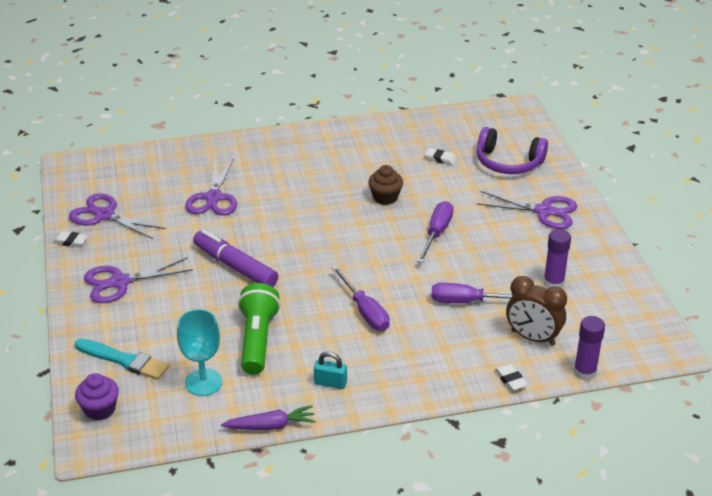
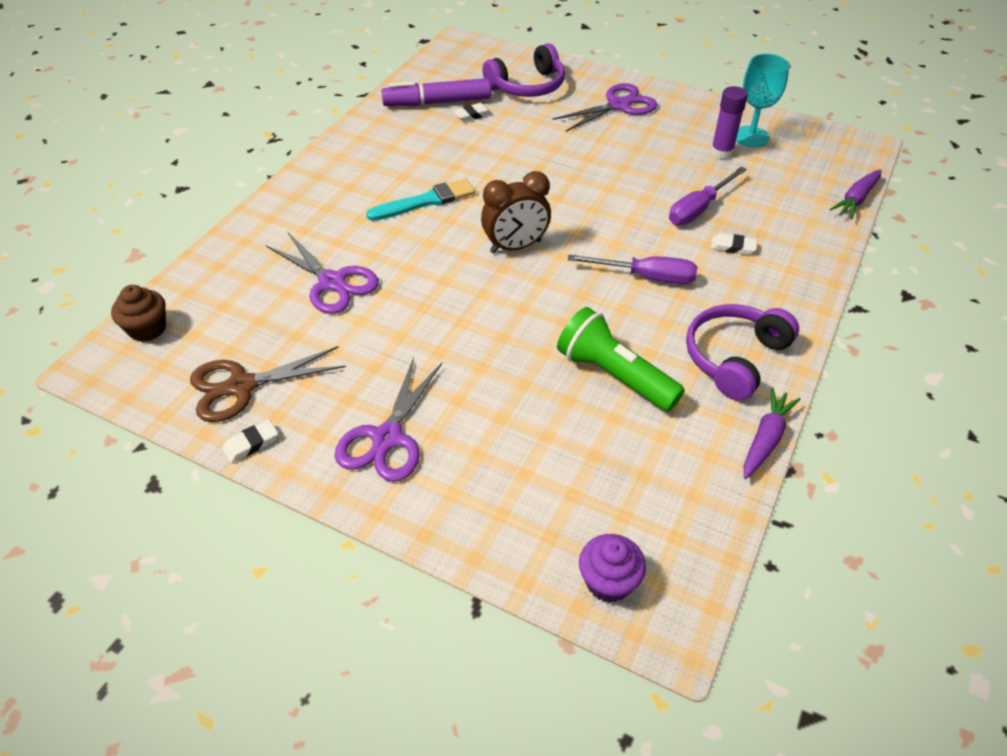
camera: 50 degrees left, 10 degrees up
purple scissors [69,193,166,239] -> brown scissors [190,346,346,422]
turquoise brush [75,339,169,380] -> turquoise brush moved to [366,179,475,221]
turquoise goblet [177,309,222,396] -> turquoise goblet moved to [736,54,789,147]
purple marker [193,230,278,287] -> purple marker moved to [381,78,491,106]
turquoise padlock [314,352,347,389] -> purple headphones [686,304,799,401]
brown cupcake [368,165,403,205] -> brown cupcake moved to [111,285,166,342]
purple screwdriver [417,201,454,263] -> none
white eraser [495,364,528,391] -> white eraser moved to [711,233,757,255]
brown clock [506,276,567,346] -> brown clock moved to [481,171,551,253]
purple glue stick [574,316,605,381] -> purple carrot [829,169,881,219]

